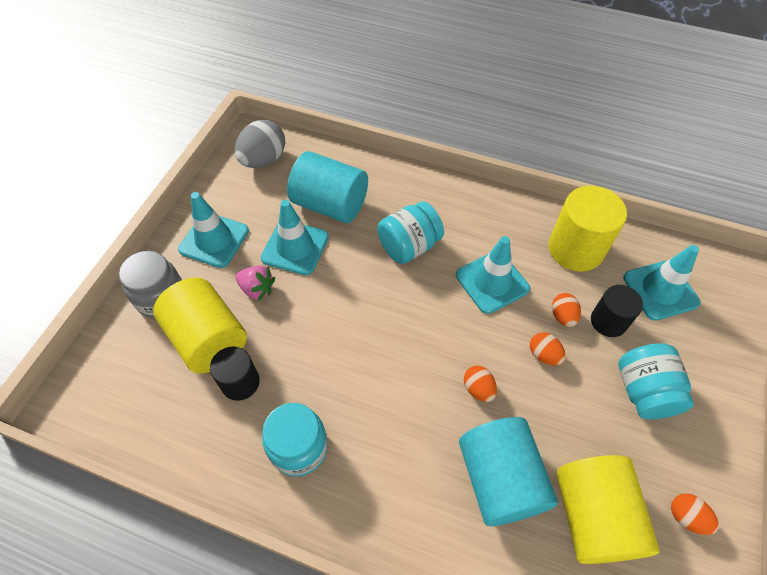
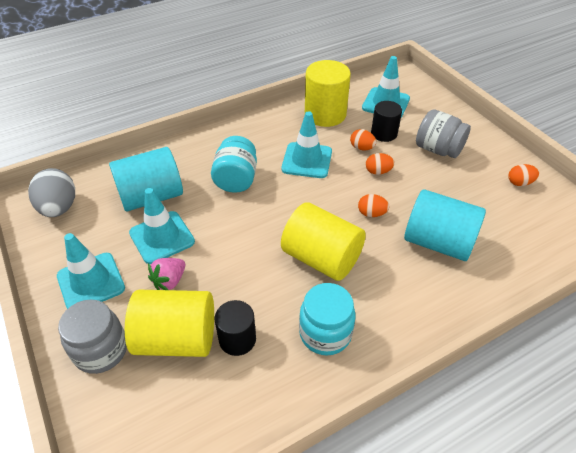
camera: 50 degrees left, 10 degrees down
pink strawberry [236,265,275,301] -> pink strawberry turned 150 degrees clockwise [148,258,185,290]
yellow cylinder [557,455,660,564] -> yellow cylinder moved to [281,202,366,281]
turquoise jar [618,343,694,419] -> grey jar [416,109,471,158]

